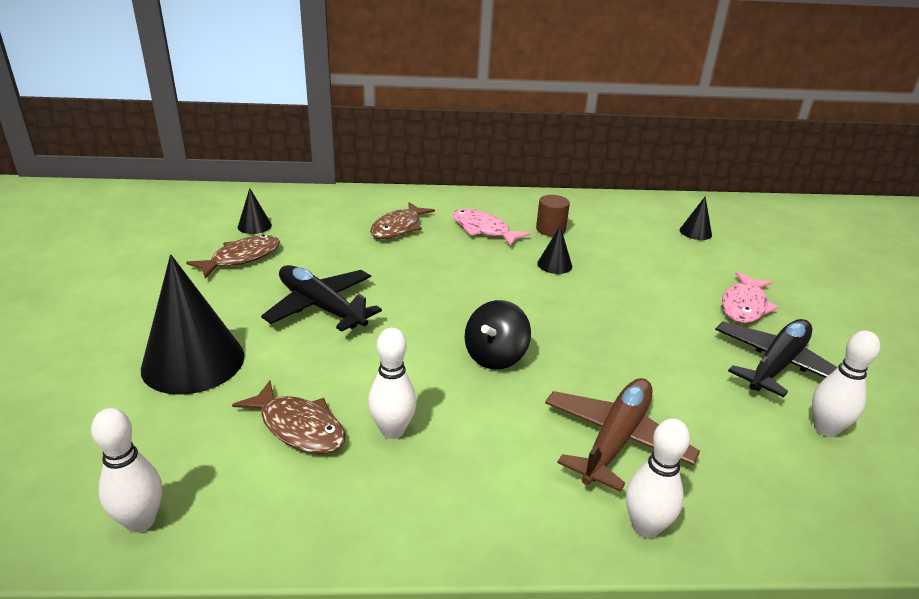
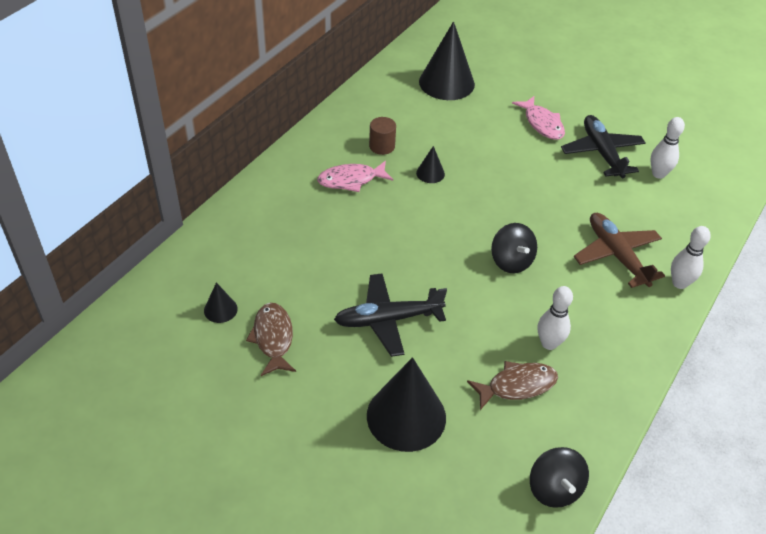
camera: 55 degrees left, 15 degrees up
white bowling pin [91,408,162,533] -> black spinning top [530,447,589,508]
brown fish [370,202,435,239] -> none
black cone [680,196,712,240] -> black cone [419,21,475,100], size x2.18

